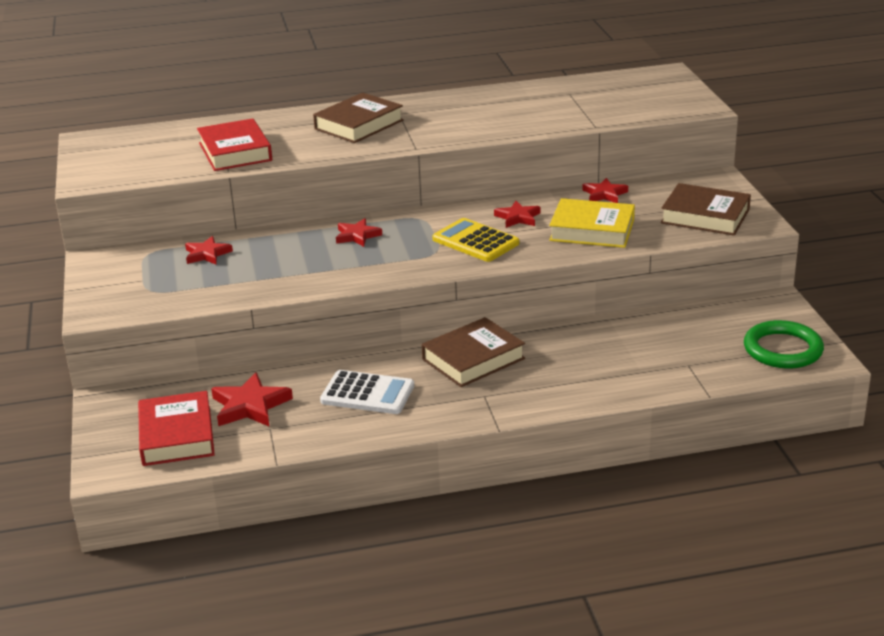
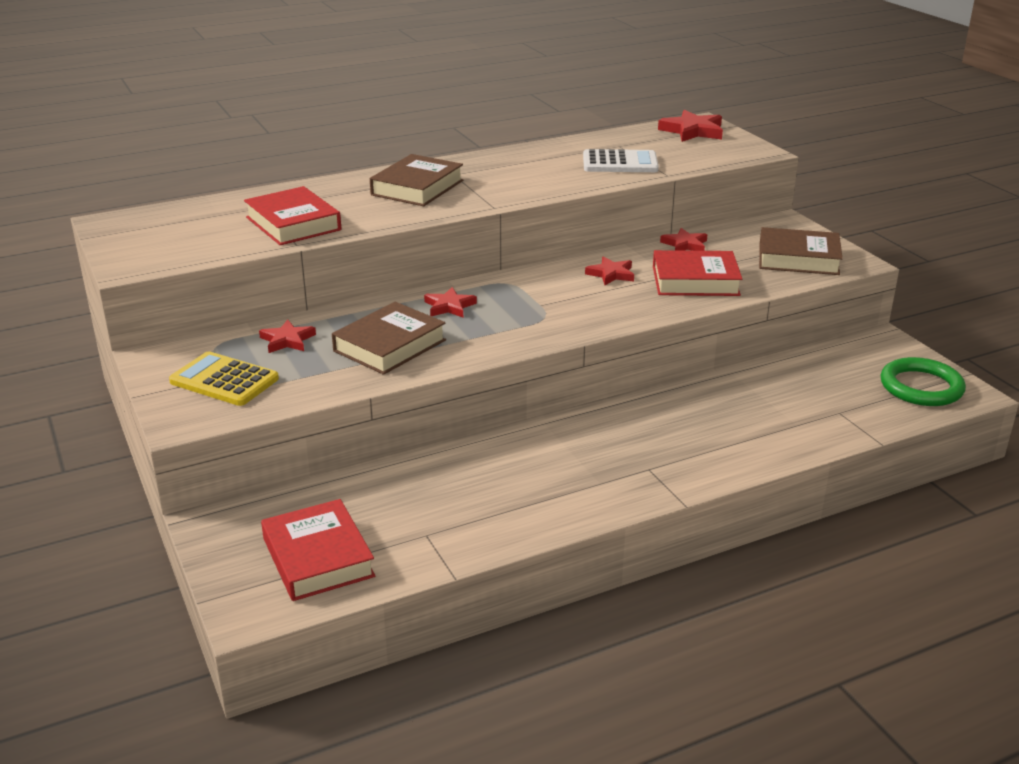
camera: 15 degrees left, 0 degrees up
red star [211,372,293,426] -> red star moved to [658,110,723,142]
white calculator [320,370,414,414] -> white calculator moved to [583,149,659,172]
brown book [422,317,525,387] -> brown book moved to [332,302,446,375]
yellow calculator [432,218,519,262] -> yellow calculator moved to [169,351,279,406]
yellow book [549,198,635,248] -> red book [653,250,742,296]

